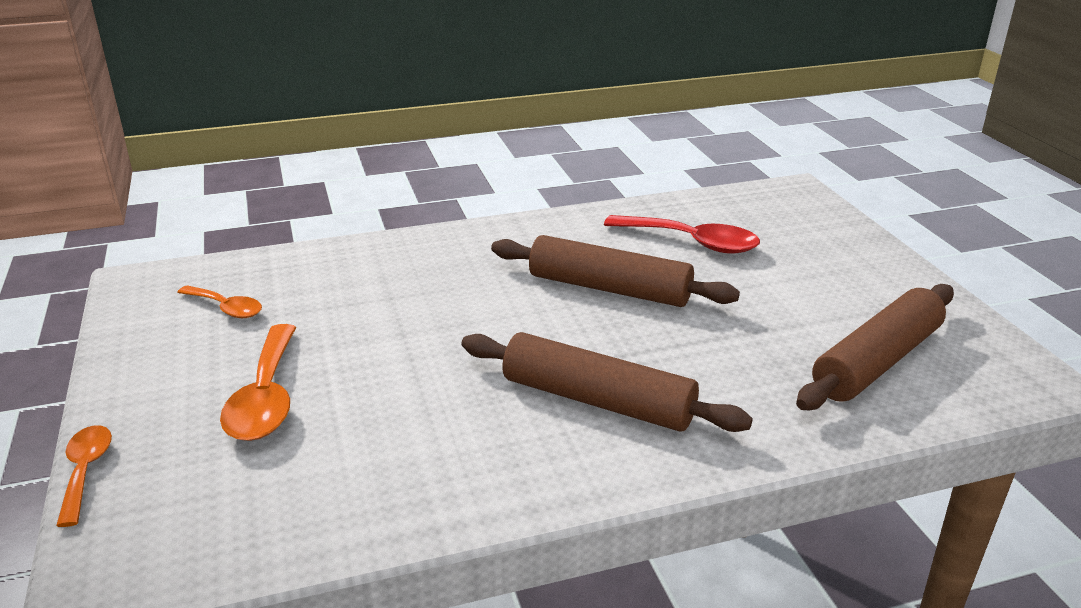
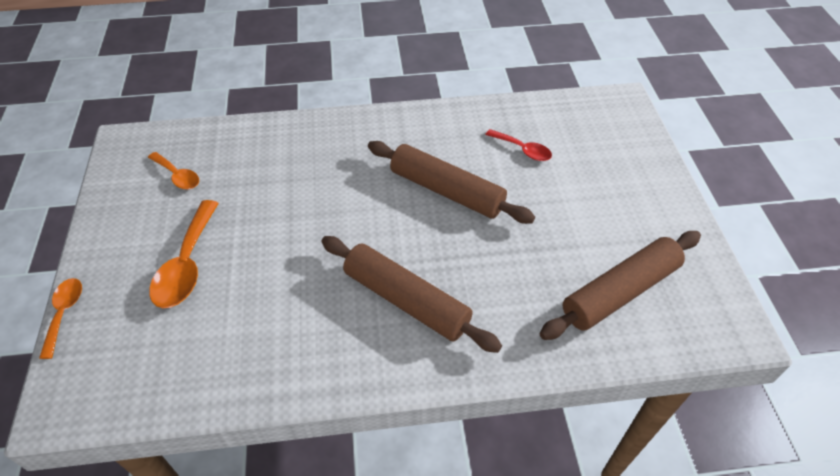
camera: 10 degrees right, 20 degrees up
red spoon [604,215,760,254] -> red spoon [485,129,552,161], size x0.60

